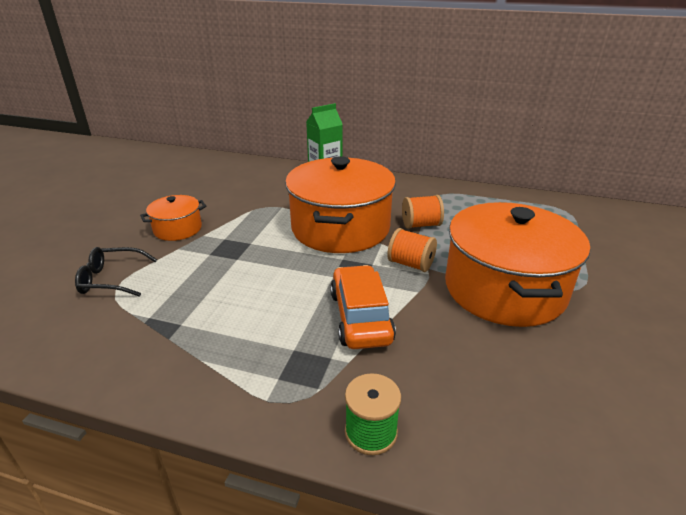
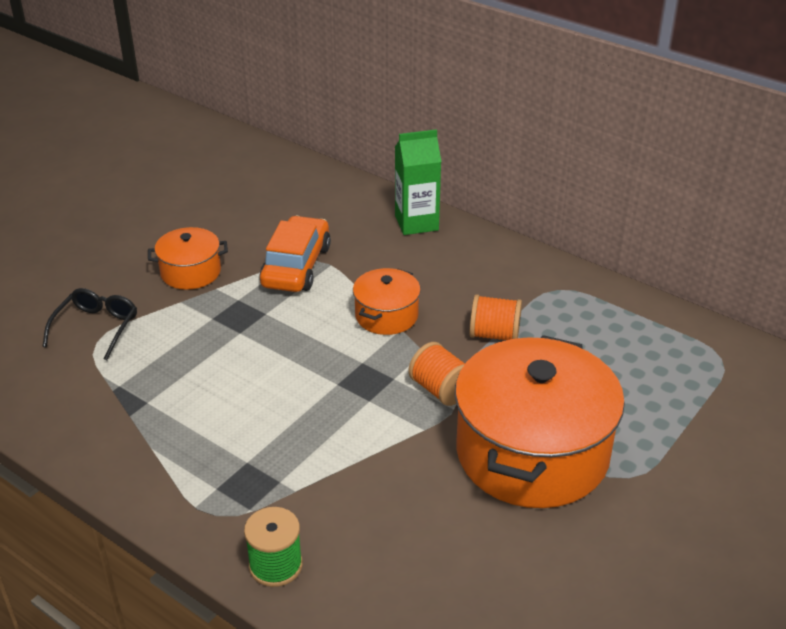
camera: 20 degrees right, 5 degrees up
black glasses [75,247,157,297] -> black glasses turned 90 degrees clockwise [42,288,137,360]
orange pot [285,156,396,253] -> orange pot [353,268,421,335], size x0.48
orange car [330,265,396,349] -> orange car moved to [259,216,331,292]

